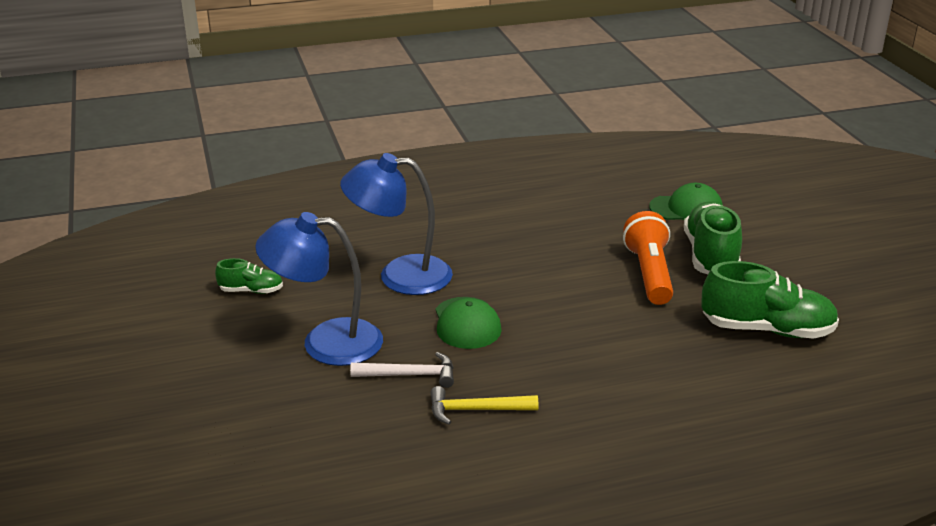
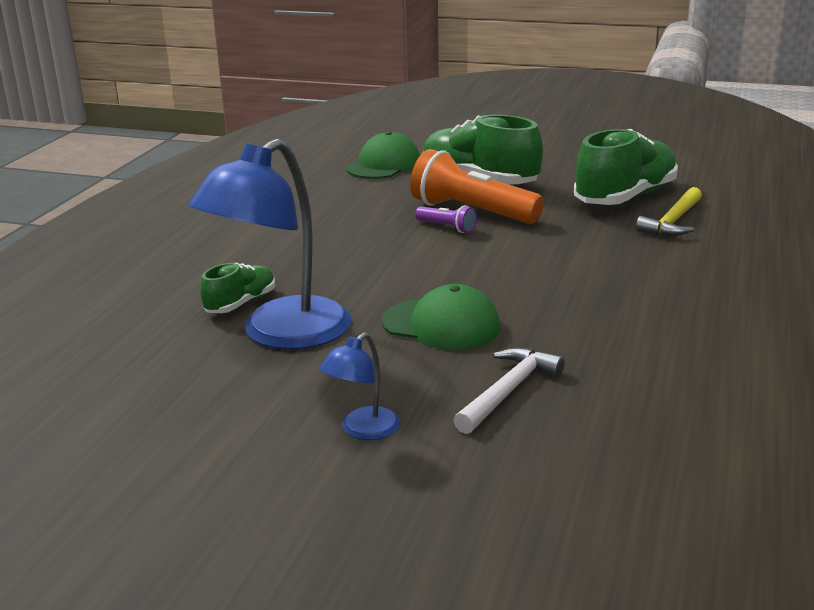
camera: 55 degrees left, 5 degrees down
green shoe [215,258,283,294] -> green shoe moved to [200,263,275,313]
blue lamp [255,212,383,366] -> blue lamp [319,332,400,440], size x0.46
yellow hammer [430,386,538,425] -> yellow hammer moved to [636,187,702,236]
none -> purple flashlight [415,205,477,233]

